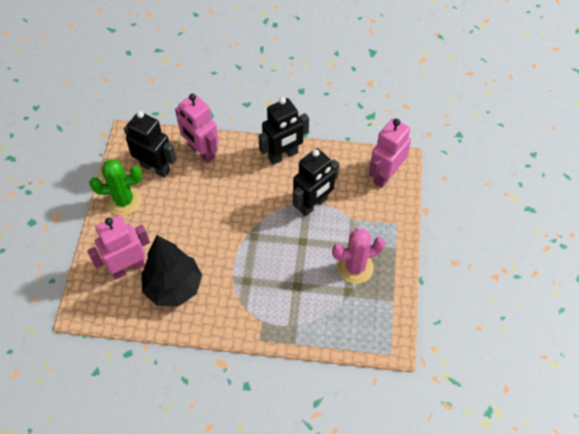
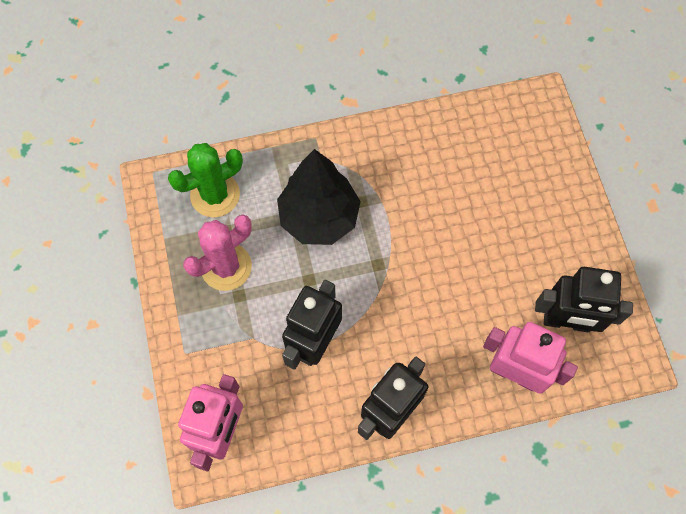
camera: 160 degrees right, 10 degrees up
pink robot [87,215,150,279] -> none
green cactus [89,159,142,216] -> green cactus moved to [168,143,243,217]
black tree [141,235,202,306] -> black tree moved to [277,149,361,245]

